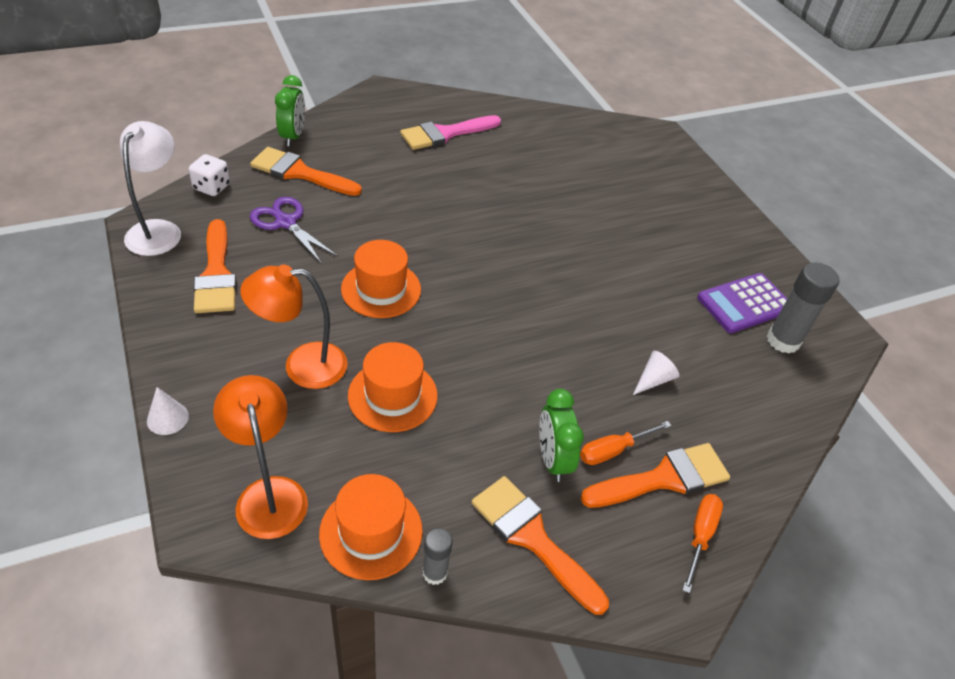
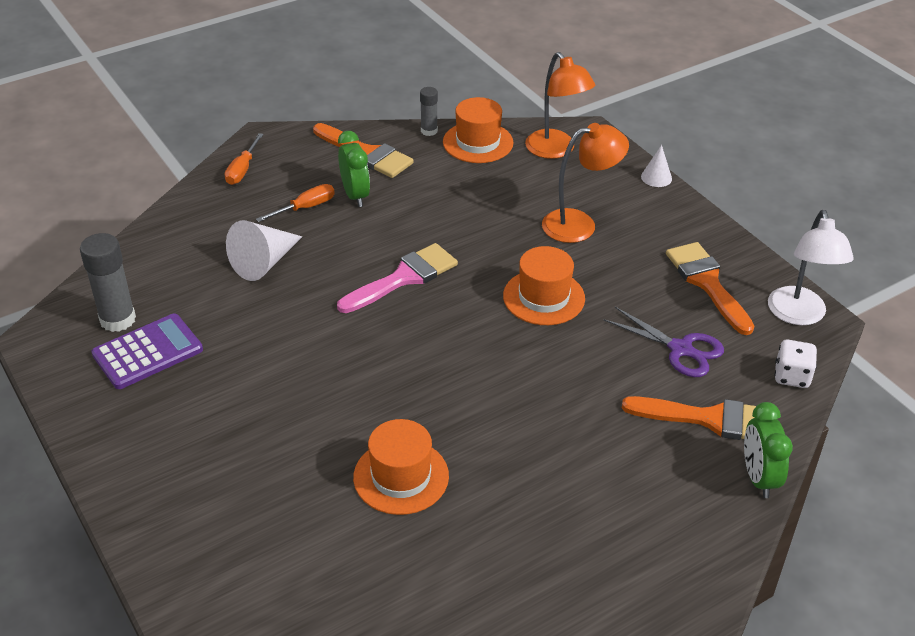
camera: 175 degrees right, 5 degrees down
orange hat [348,342,438,432] -> orange hat moved to [353,419,449,515]
pink brush [400,115,501,150] -> pink brush moved to [337,243,458,313]
orange brush [580,443,730,508] -> none
white cone [633,351,679,395] -> white cone [226,220,302,281], size x1.79

